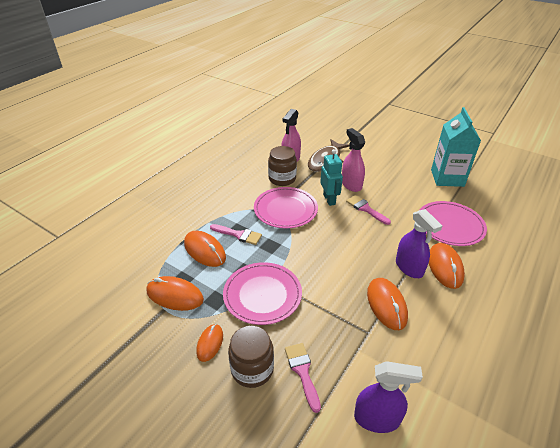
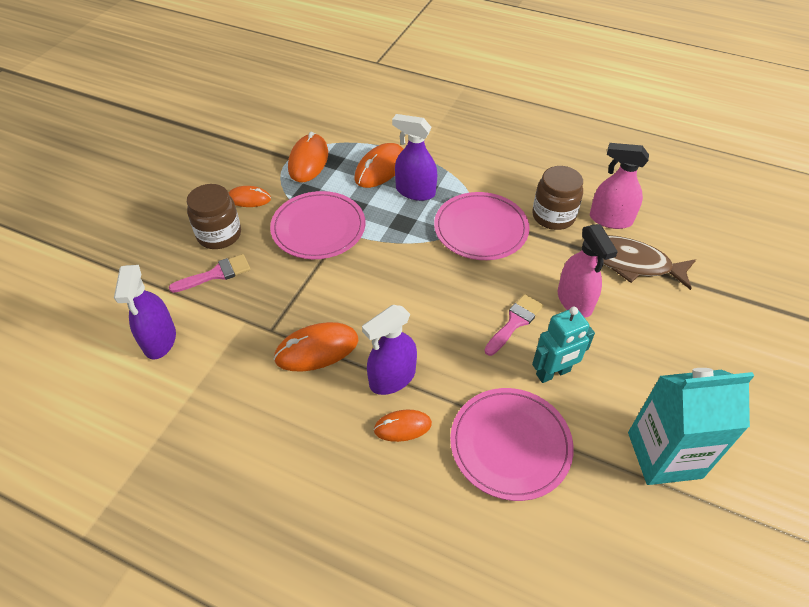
camera: 80 degrees right, 10 degrees up
pink brush [210,224,262,245] -> purple spray bottle [392,114,437,201]
turquoise robot [320,149,343,206] -> turquoise robot moved to [532,307,595,383]
pink spray bottle [342,128,365,192] -> pink spray bottle turned 105 degrees clockwise [558,224,618,318]
orange mouse [429,243,465,289] -> orange mouse [374,410,432,442], size x0.62

